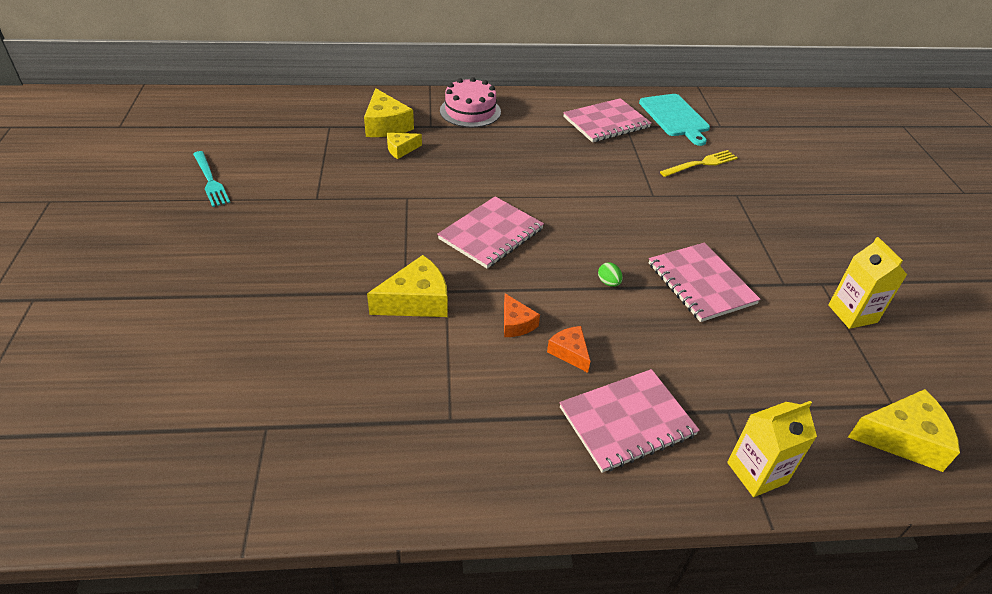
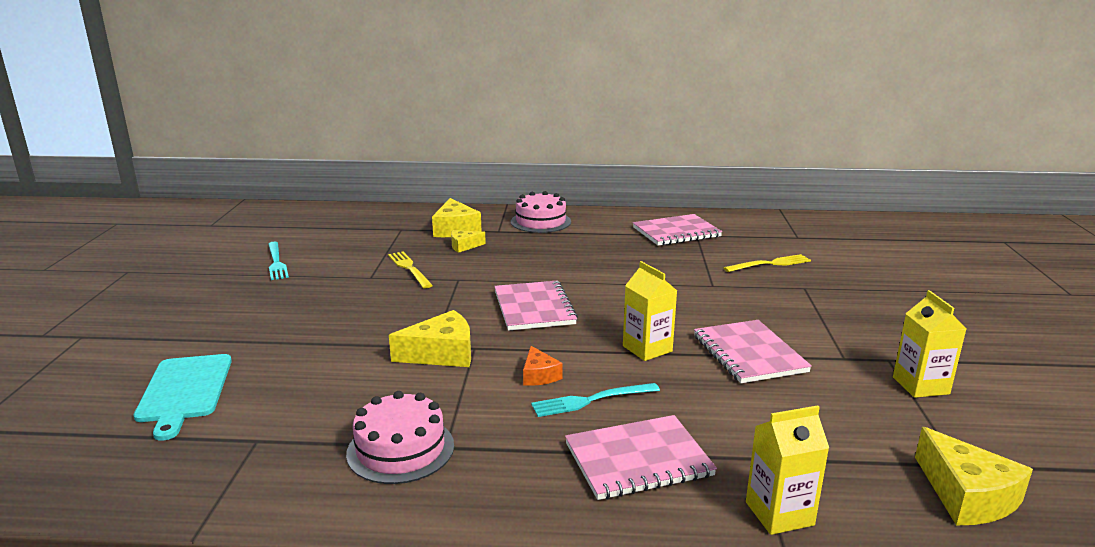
camera: 10 degrees right, 20 degrees down
pink notebook [437,196,544,269] -> pink notebook turned 60 degrees counterclockwise [494,281,578,331]
orange cheese [547,326,590,373] -> turquoise fork [531,383,660,417]
green egg [598,262,623,287] -> yellow carton [623,261,677,361]
turquoise cutting board [639,94,710,146] -> turquoise cutting board moved to [133,354,232,441]
yellow cheese [848,389,960,472] -> yellow cheese turned 60 degrees clockwise [915,427,1033,525]
none -> pink cake [346,391,454,484]
none -> yellow fork [388,252,433,288]

